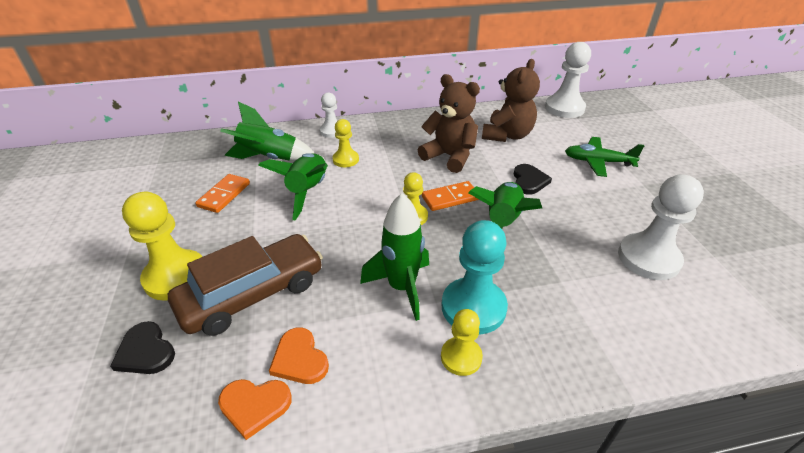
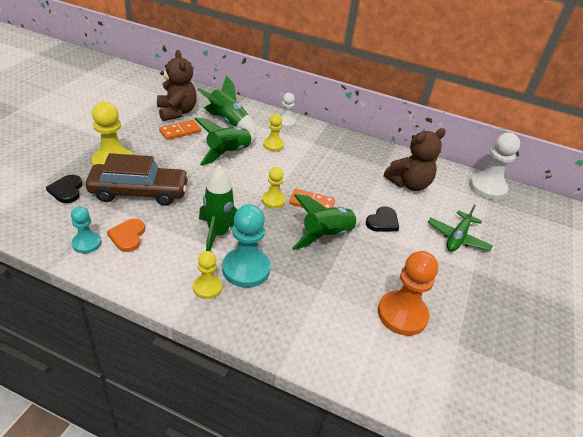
camera: 30 degrees right, 0 degrees up
orange heart [218,379,292,440] -> turquoise pawn [71,206,101,253]
brown teddy bear [418,74,480,173] -> brown teddy bear moved to [157,50,197,121]
green plane [565,137,644,177] -> green plane turned 105 degrees counterclockwise [428,204,493,252]
white pawn [618,175,704,280] -> orange pawn [378,251,438,336]

